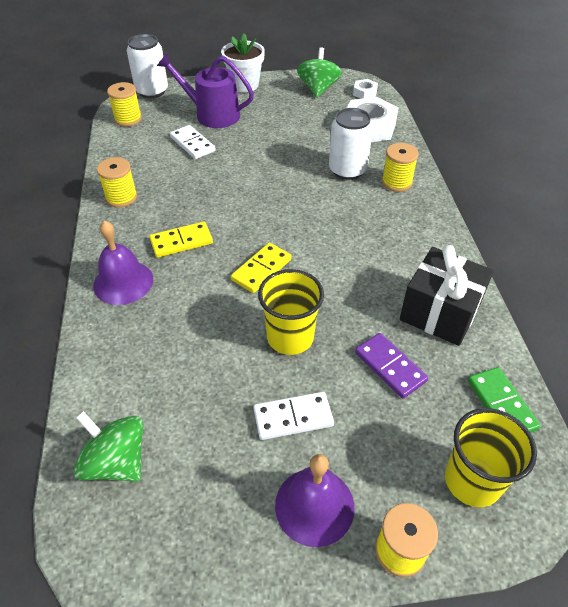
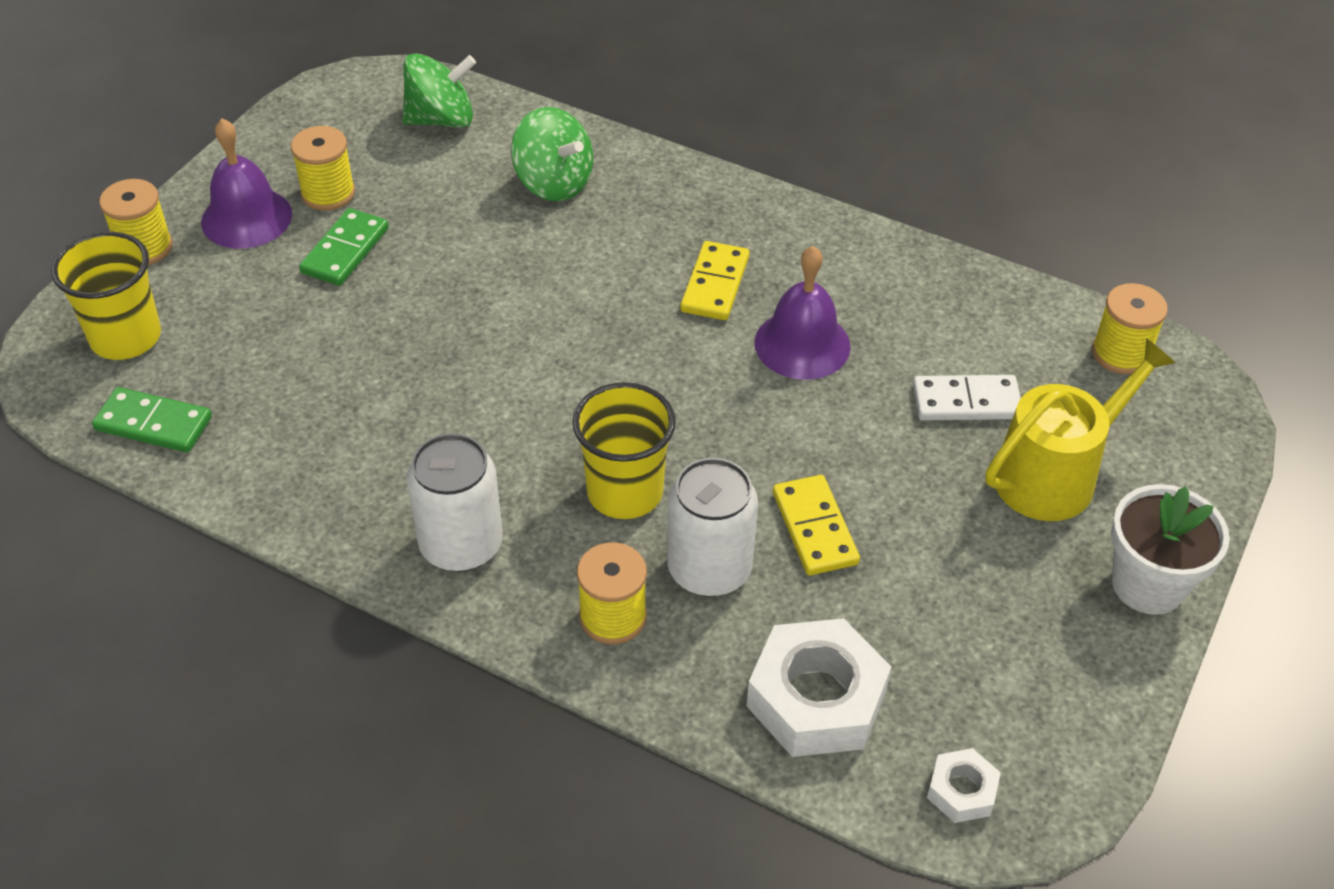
camera: 125 degrees right, 0 degrees up
purple bell [93,220,153,305] -> purple bell moved to [755,246,851,380]
yellow spool [97,157,137,208] -> yellow spool moved to [291,126,355,211]
white can [127,34,168,98] -> white can moved to [407,433,503,572]
purple watering can [157,53,254,128] -> yellow watering can [986,338,1175,521]
yellow domino [231,243,292,293] -> yellow domino moved to [773,475,860,575]
white domino [253,392,334,440] -> green domino [299,208,389,286]
yellow cup [258,269,324,355] -> yellow cup moved to [572,382,676,519]
green spinning top [297,47,342,98] -> green spinning top moved to [511,107,593,201]
purple domino [355,333,428,399] -> none
black gift [399,245,494,346] -> none

